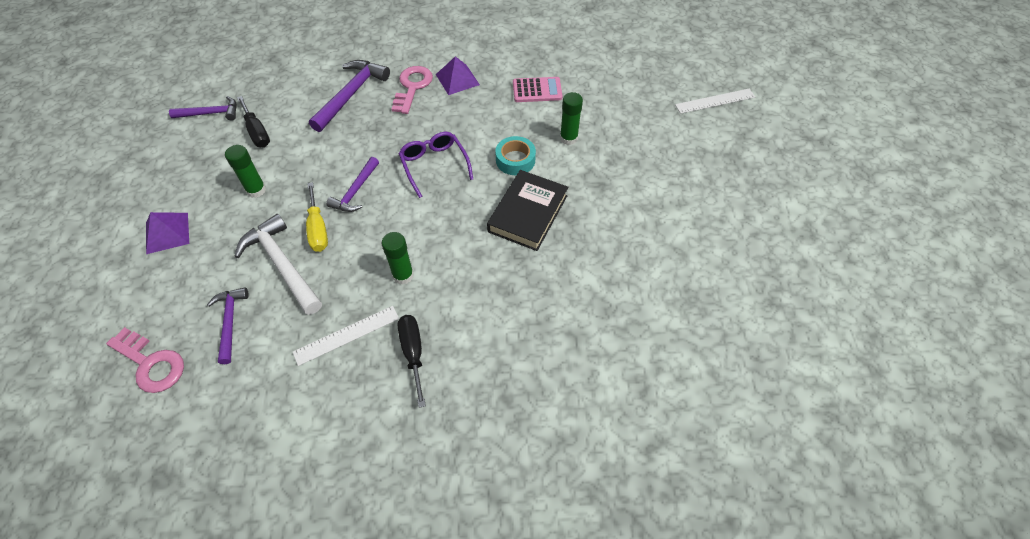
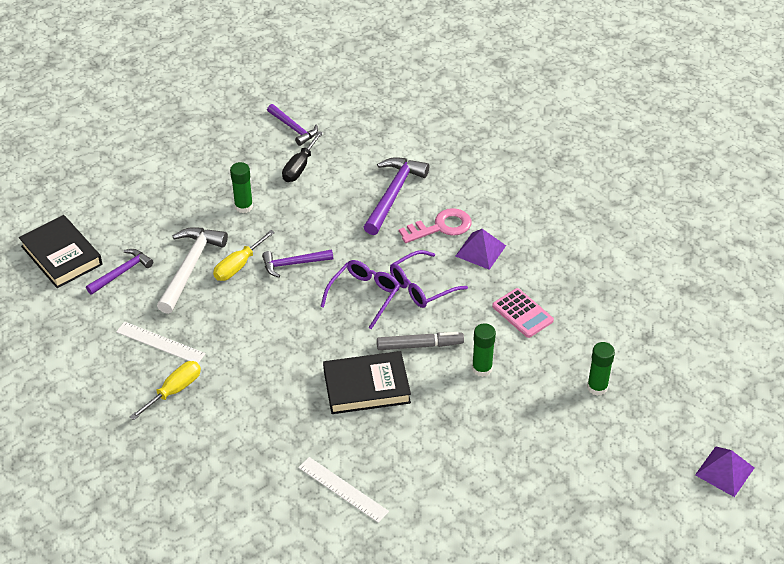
camera: 55 degrees right, 10 degrees down
pink key [106,327,184,393] -> black book [19,215,102,288]
purple pyramid [146,212,189,254] -> purple pyramid moved to [695,446,754,497]
purple hammer [309,60,390,132] -> purple hammer turned 60 degrees counterclockwise [364,157,429,235]
green glue stick [382,232,414,285] -> green glue stick moved to [587,342,615,396]
black screwdriver [398,315,426,408] -> yellow screwdriver [130,361,201,420]
turquoise tape [495,136,536,175] -> grey marker [377,332,464,350]
white ruler [675,89,755,114] -> white ruler moved to [298,457,389,523]
none -> purple glasses [390,250,468,308]

